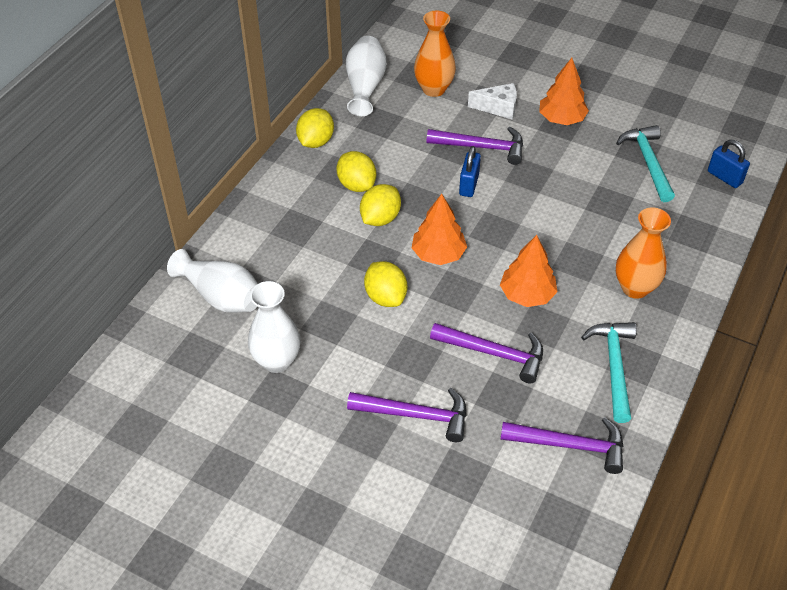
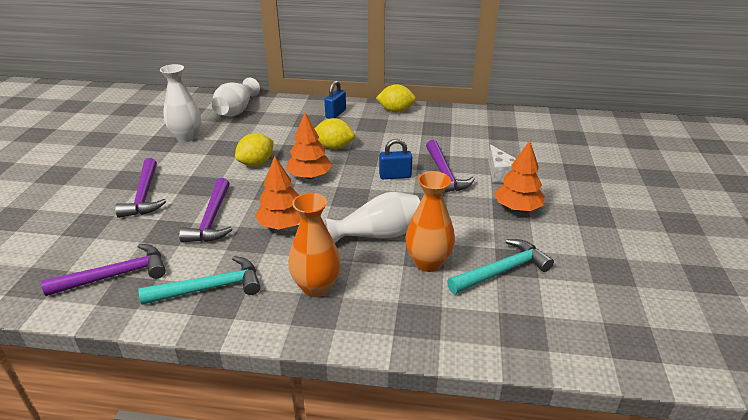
camera: 70 degrees right, 15 degrees down
yellow lemon [336,151,376,192] -> none
white vase [346,36,387,116] -> white vase moved to [325,192,420,243]
orange vase [414,11,456,97] -> orange vase moved to [405,171,455,272]
purple hammer [500,417,624,474] -> purple hammer turned 105 degrees counterclockwise [41,244,166,296]
blue padlock [708,140,750,188] -> blue padlock moved to [325,80,346,119]

